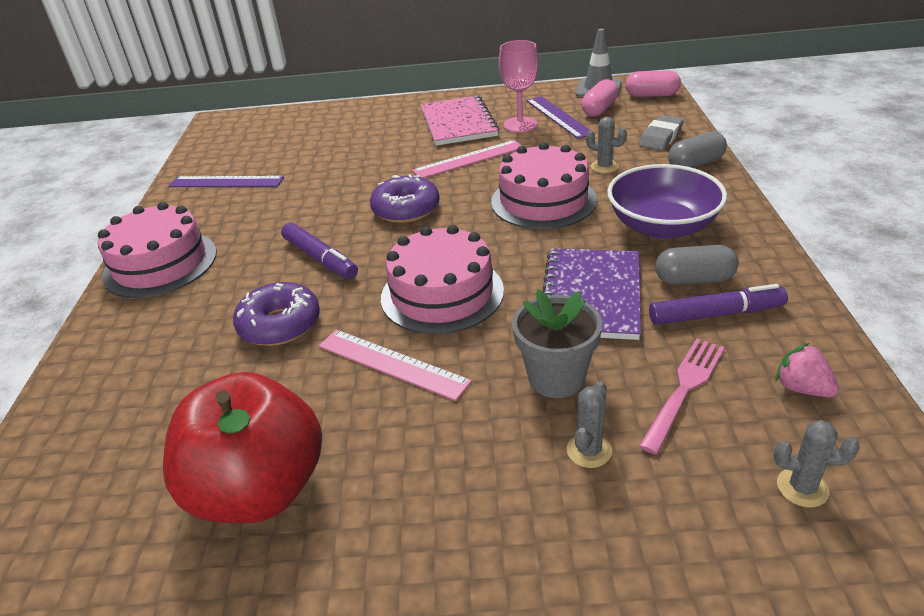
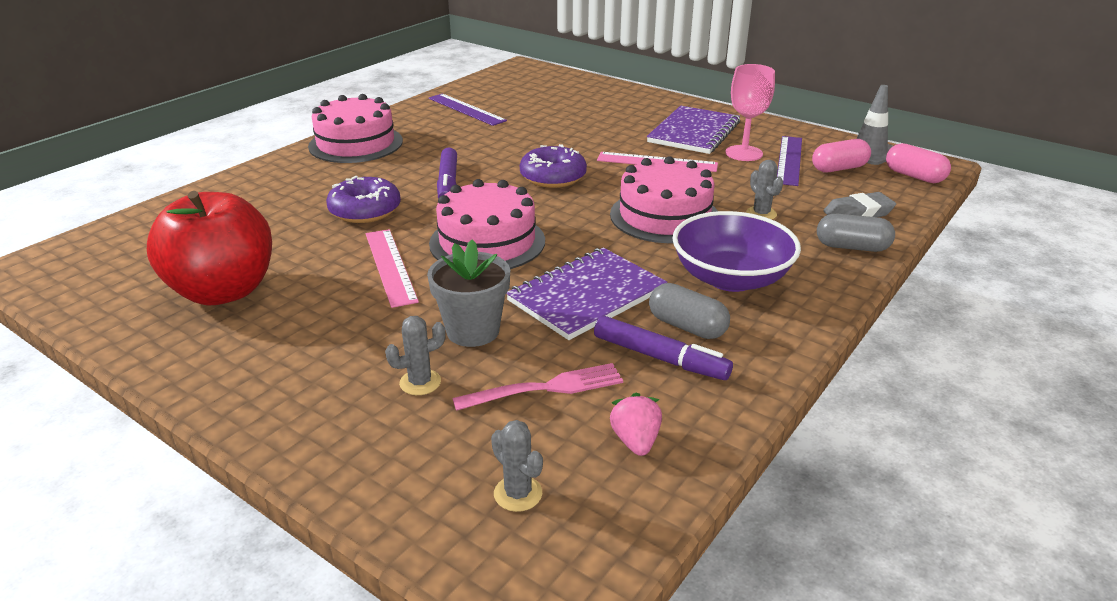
camera: 35 degrees right, 5 degrees down
pink notebook [421,95,499,146] -> purple notebook [647,106,740,154]

